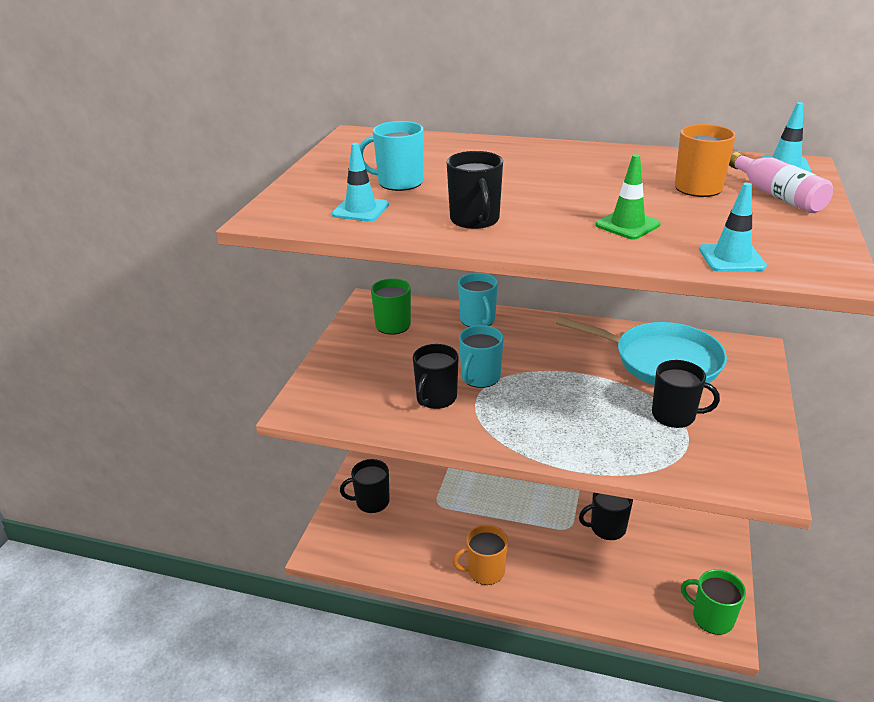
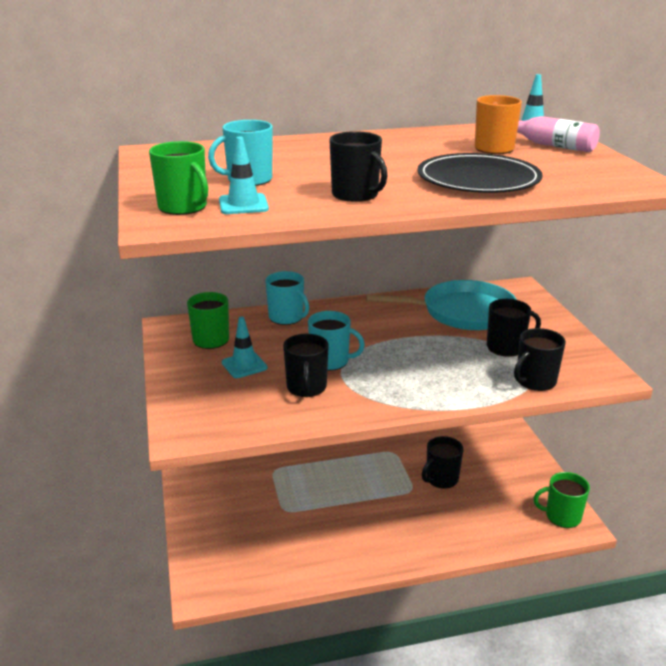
camera: 30 degrees left, 5 degrees down
black mug [340,459,390,513] -> black mug moved to [514,328,566,391]
orange mug [452,525,508,585] -> none
turquoise mug [459,325,504,388] -> turquoise mug turned 75 degrees counterclockwise [308,311,365,371]
green traffic cone [595,154,660,240] -> black plate [417,153,543,193]
turquoise traffic cone [699,183,767,272] -> turquoise traffic cone moved to [222,316,268,378]
none -> green mug [149,141,208,215]

